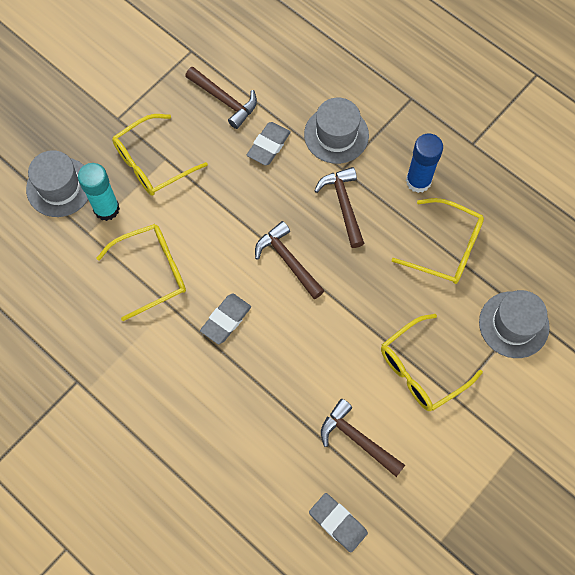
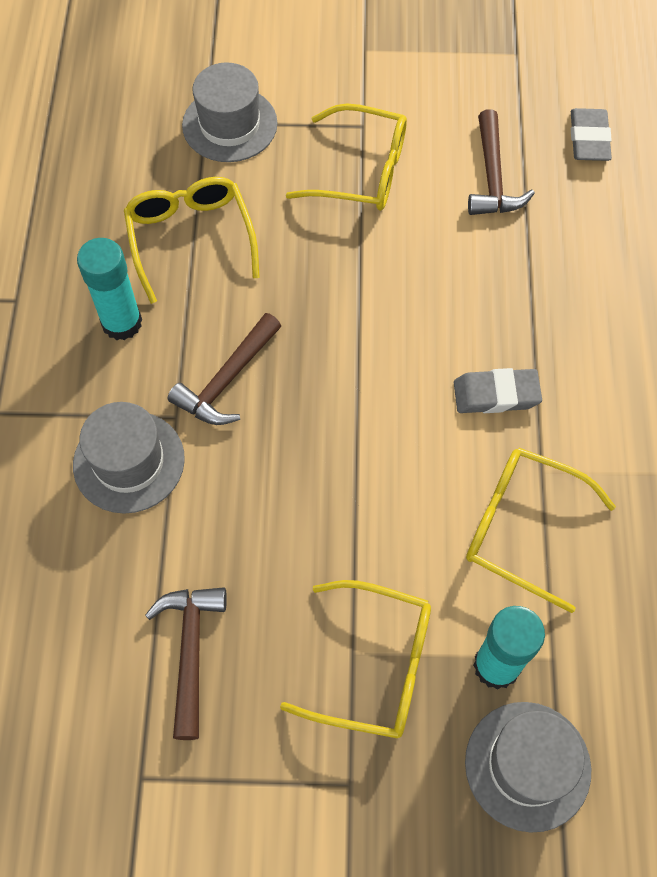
camera: 130 degrees left, 5 degrees down
grey eraser [247,122,291,165] -> none
brown hammer [255,221,325,299] -> none
blue glue stick [406,134,443,193] -> turquoise glue stick [77,238,142,340]

